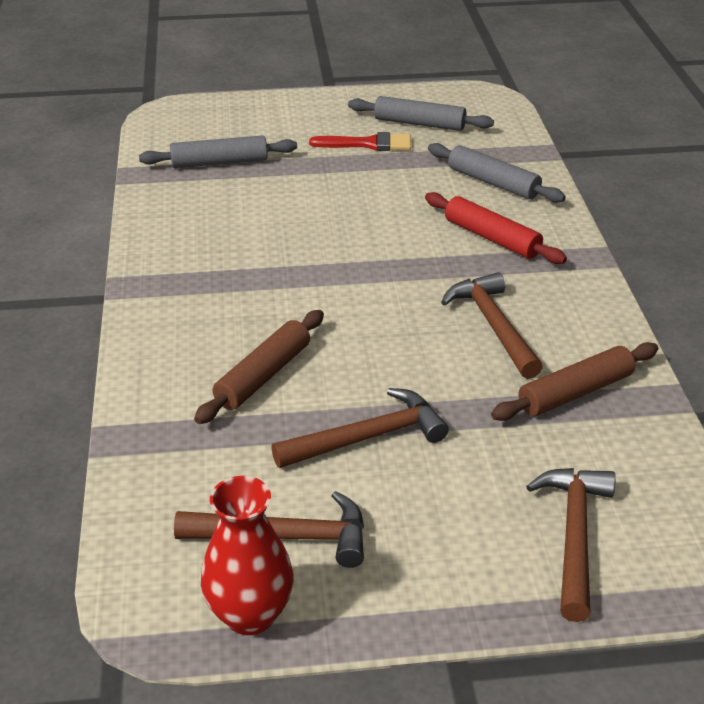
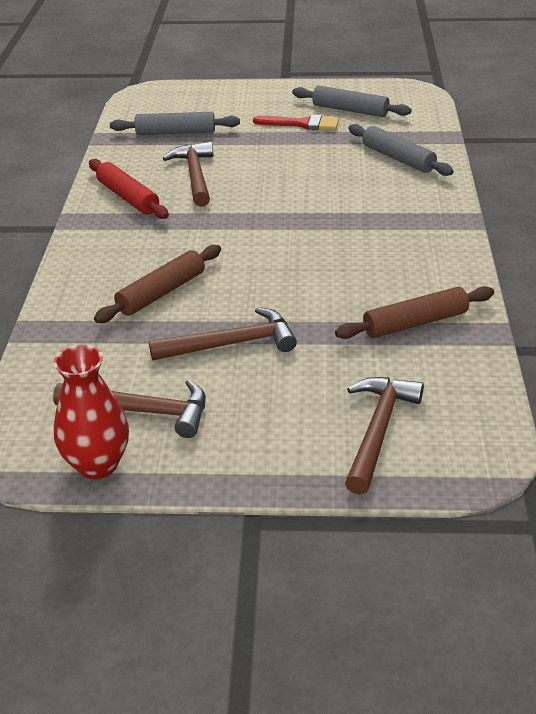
camera: 10 degrees right, 0 degrees up
red rolling pin [425,192,567,264] -> red rolling pin moved to [89,159,169,219]
brown hammer [441,272,543,379] -> brown hammer moved to [162,141,213,207]

